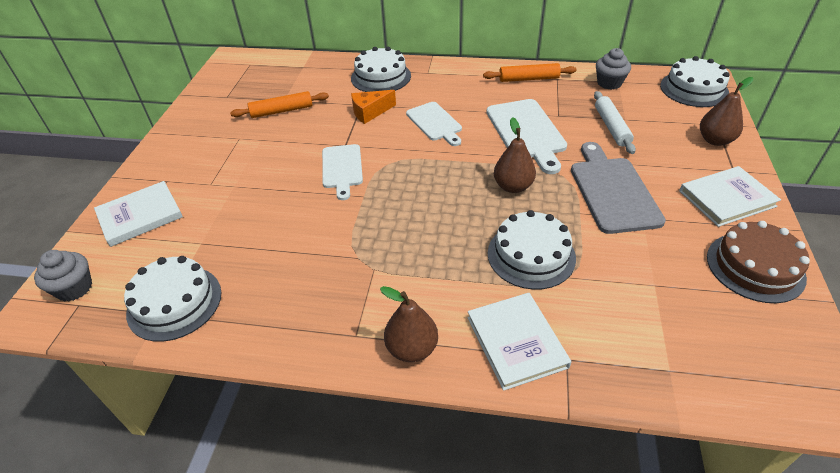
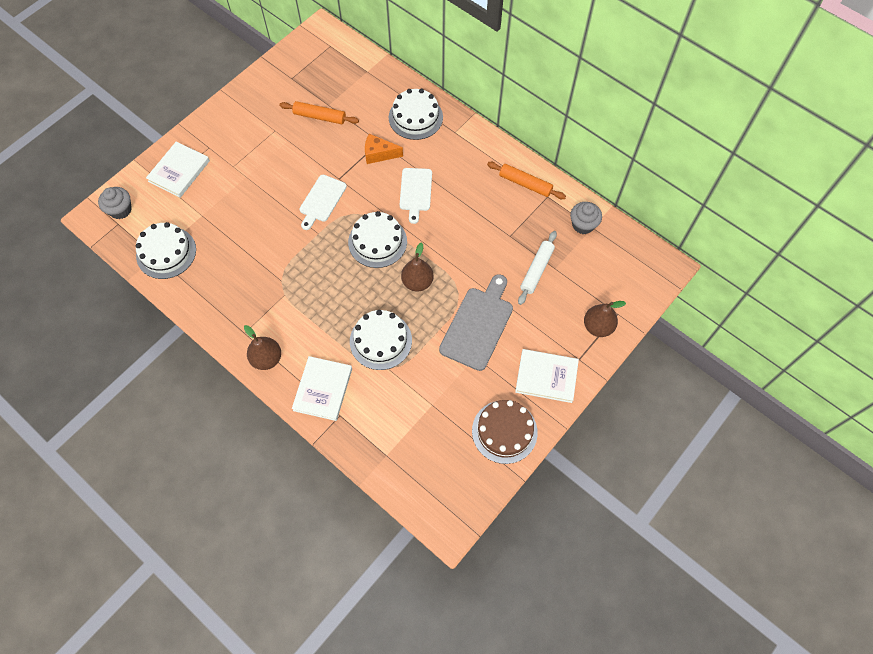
camera: 30 degrees right, 20 degrees up
white book [94,181,183,247] -> white book turned 60 degrees counterclockwise [146,142,210,198]
white cutting board [486,99,567,174] -> none
white cake [660,56,730,107] -> white cake moved to [348,211,407,268]

